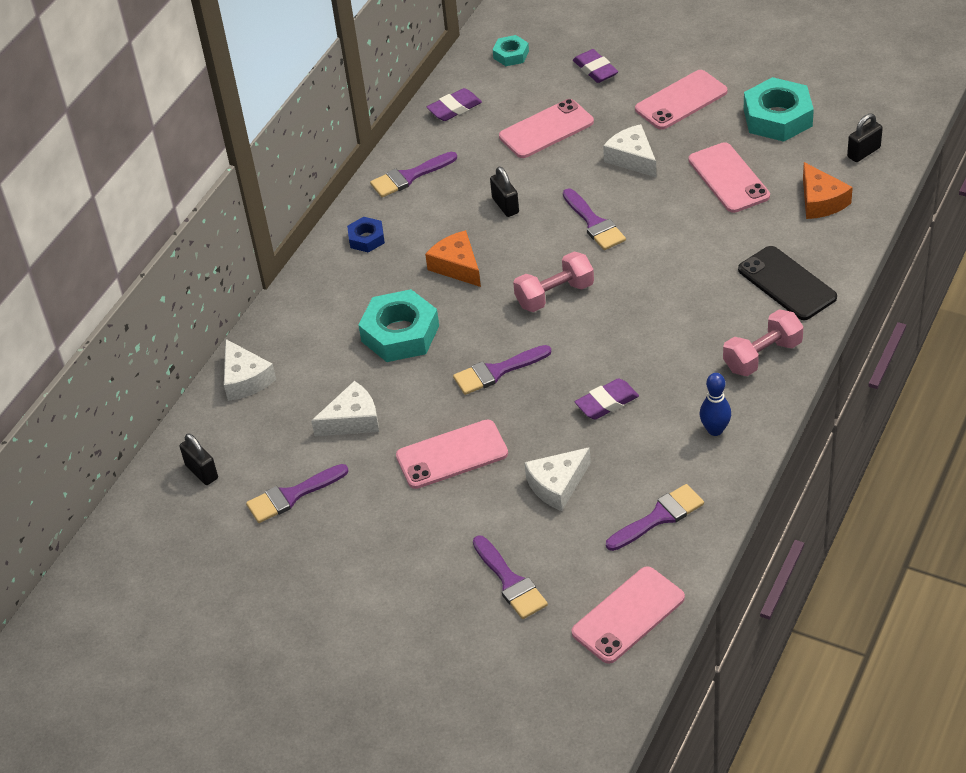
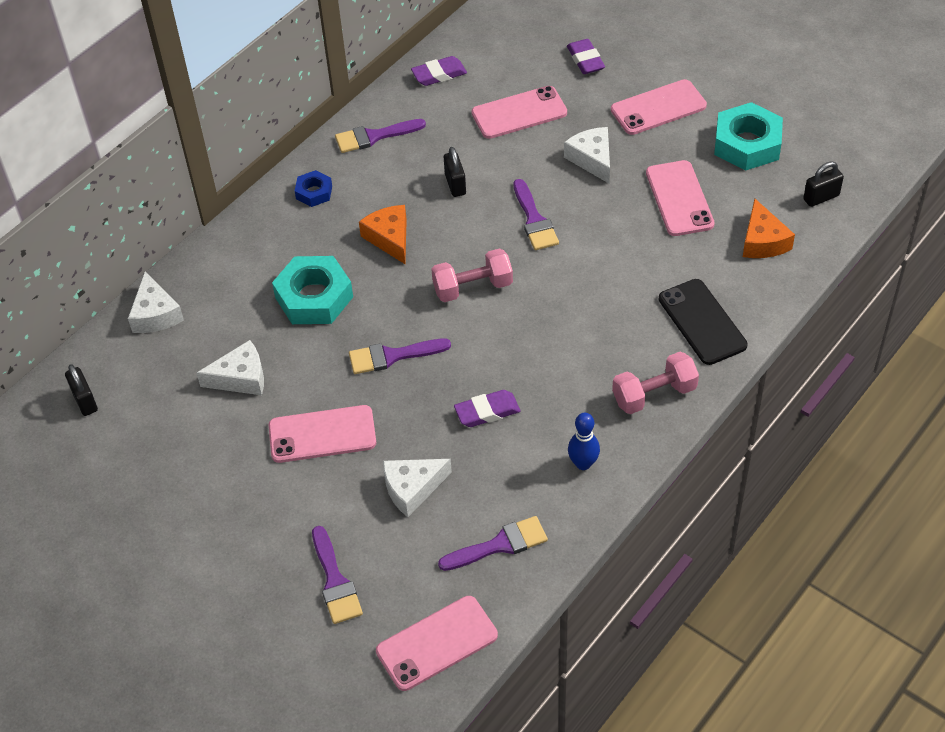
camera: 10 degrees right, 5 degrees up
purple brush [246,464,349,523] -> none
turquoise nut [493,35,529,66] -> none

